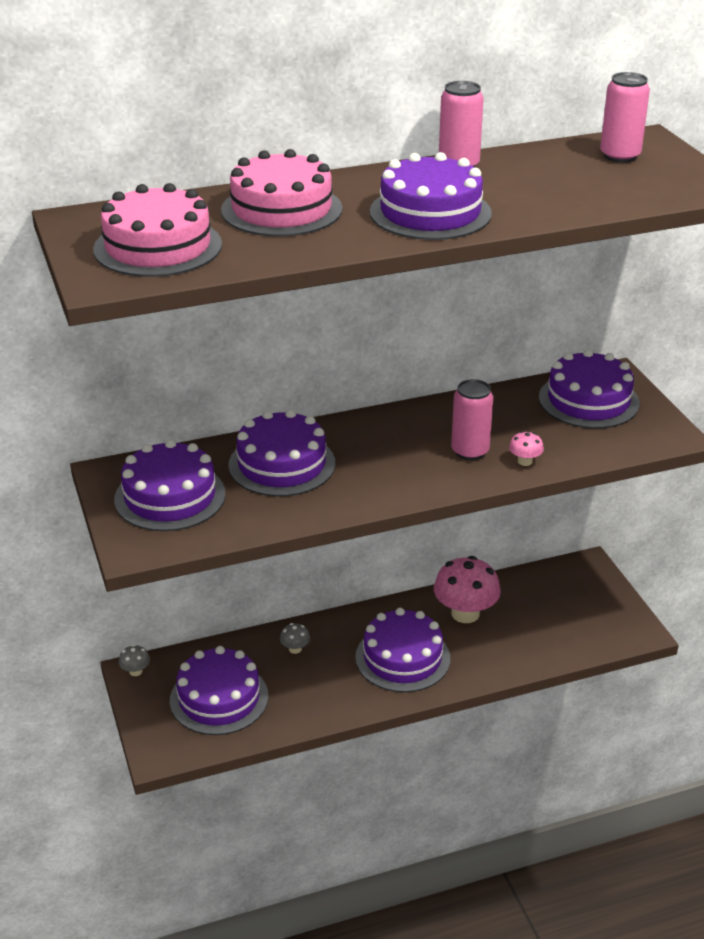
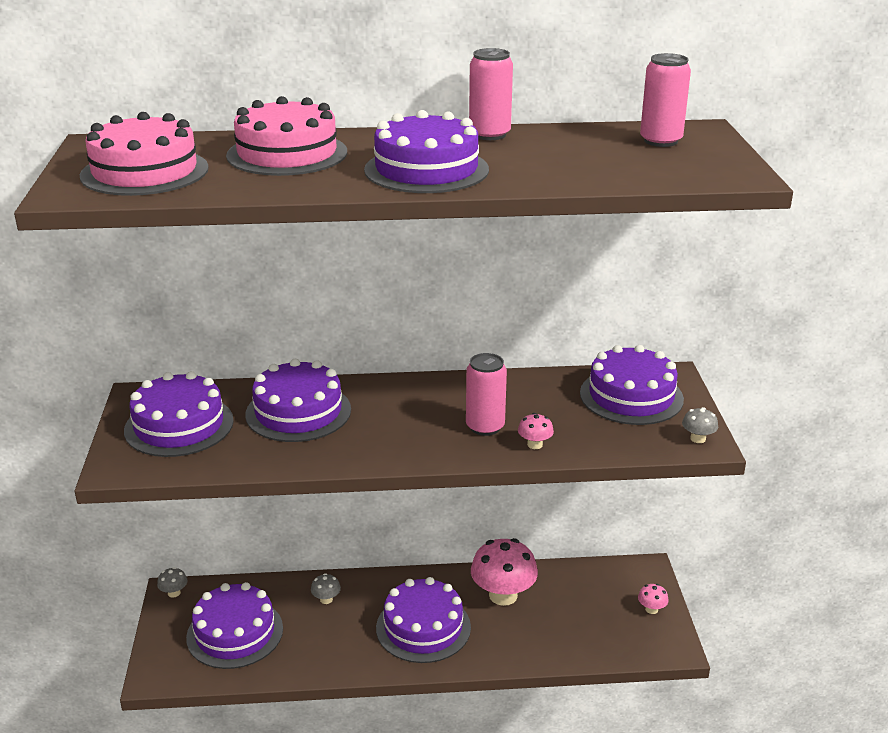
camera: 15 degrees right, 5 degrees down
none -> pink mushroom [638,584,669,614]
none -> grey mushroom [682,407,718,443]

